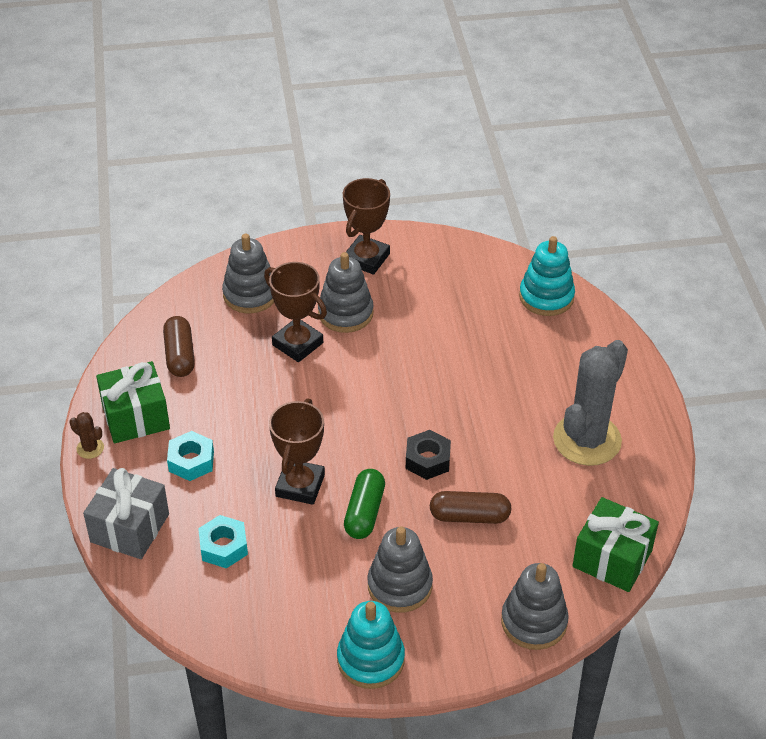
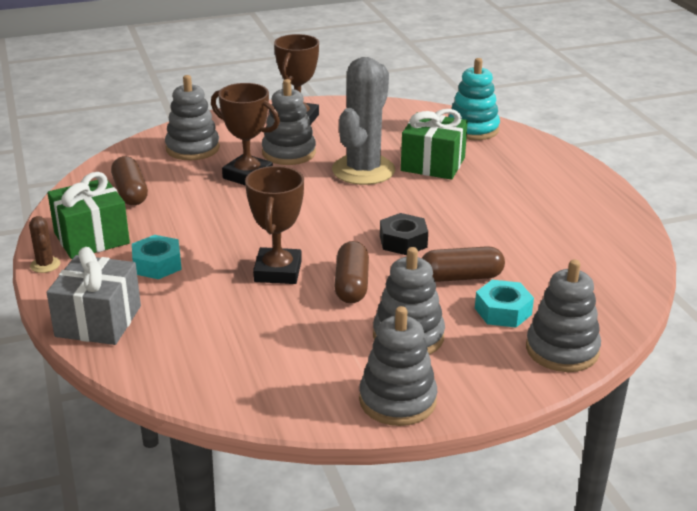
camera: 10 degrees left, 15 degrees down
brown cactus [69,412,104,459] -> brown cactus turned 45 degrees clockwise [29,216,60,273]
turquoise nut [198,515,248,569] -> turquoise nut moved to [475,280,534,328]
turquoise stacking toy [337,601,405,689] -> grey stacking toy [359,306,437,426]
green capsule [344,469,385,539] -> brown capsule [334,241,369,304]
grey cactus [553,340,628,466] -> grey cactus moved to [332,57,395,185]
green gift [572,497,659,592] -> green gift moved to [401,109,468,180]

